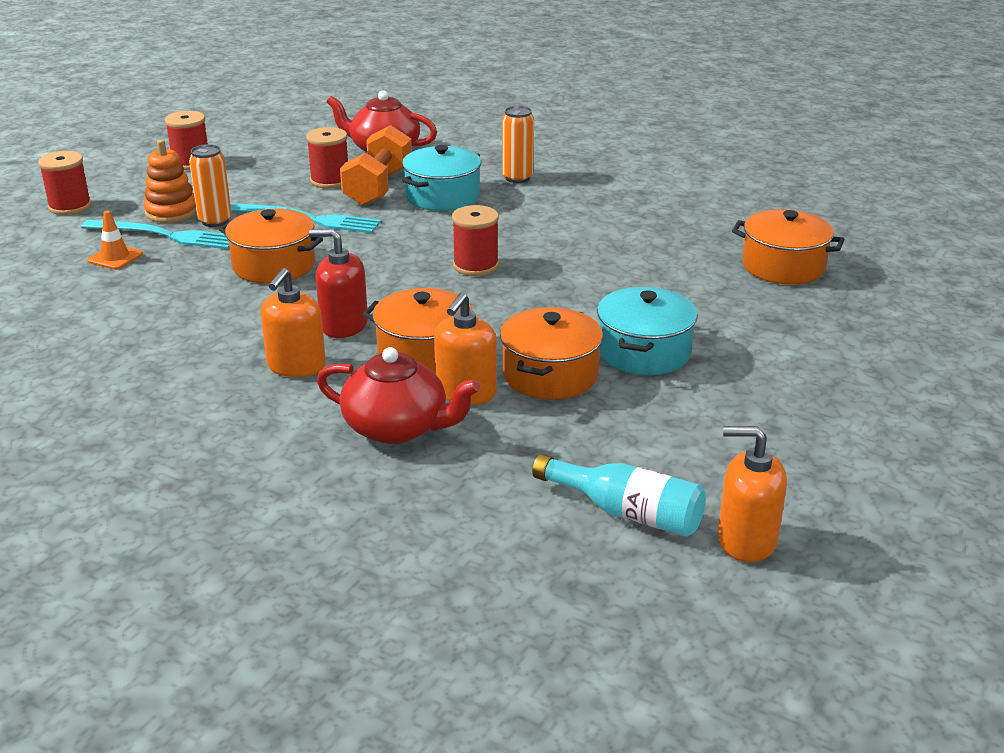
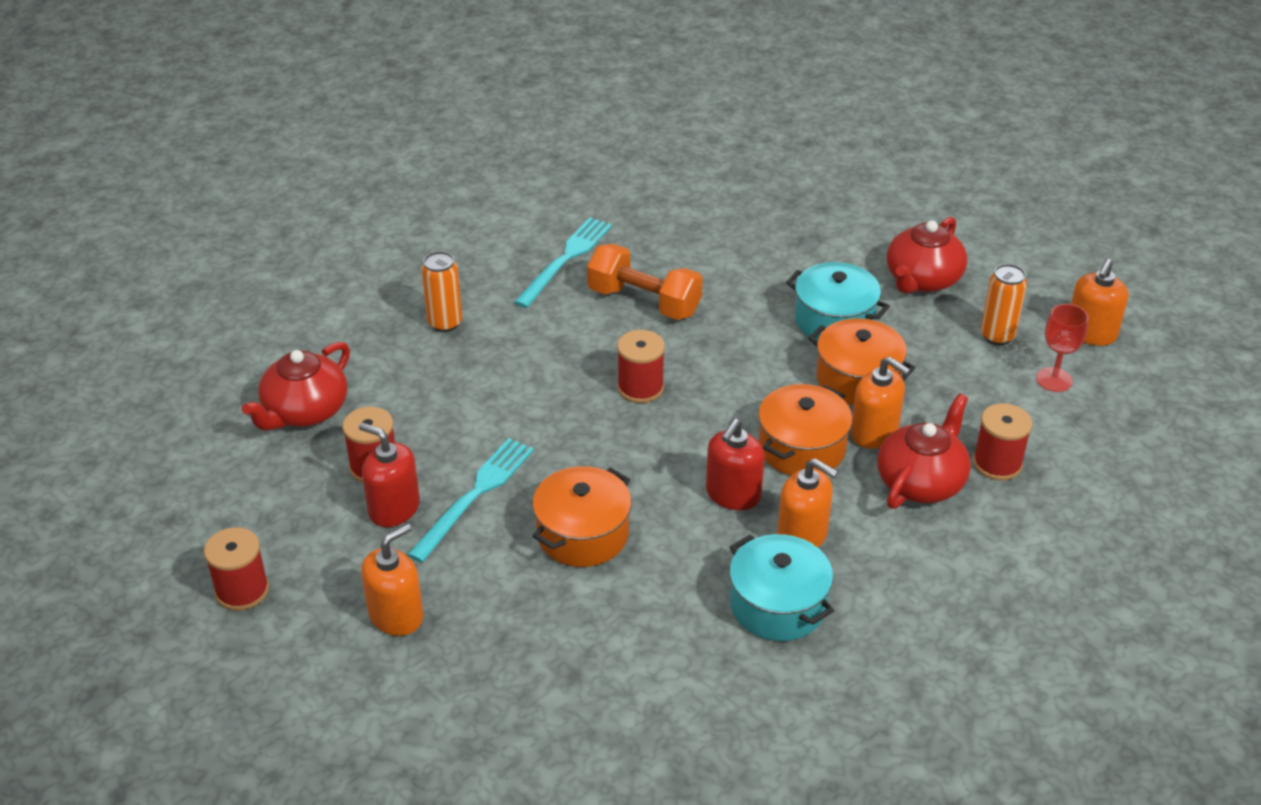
camera: 75 degrees left, 10 degrees up
red spool [38,151,91,215] -> red spool moved to [973,403,1032,481]
turquoise fork [81,220,229,249] -> turquoise fork moved to [514,217,612,308]
orange traffic cone [87,211,143,270] -> none
orange stacking toy [143,139,197,223] -> orange soap dispenser [361,523,423,636]
orange can [189,144,232,227] -> orange can moved to [980,264,1027,345]
orange dumbbell [340,125,412,206] -> orange dumbbell moved to [587,244,703,320]
turquoise pot [402,145,481,211] -> turquoise pot moved to [729,534,834,641]
turquoise bottle [532,454,706,537] -> red goblet [1036,304,1088,392]
orange pot [732,209,845,285] -> none
none -> red soap dispenser [359,423,420,527]
none -> red teapot [887,217,967,294]

